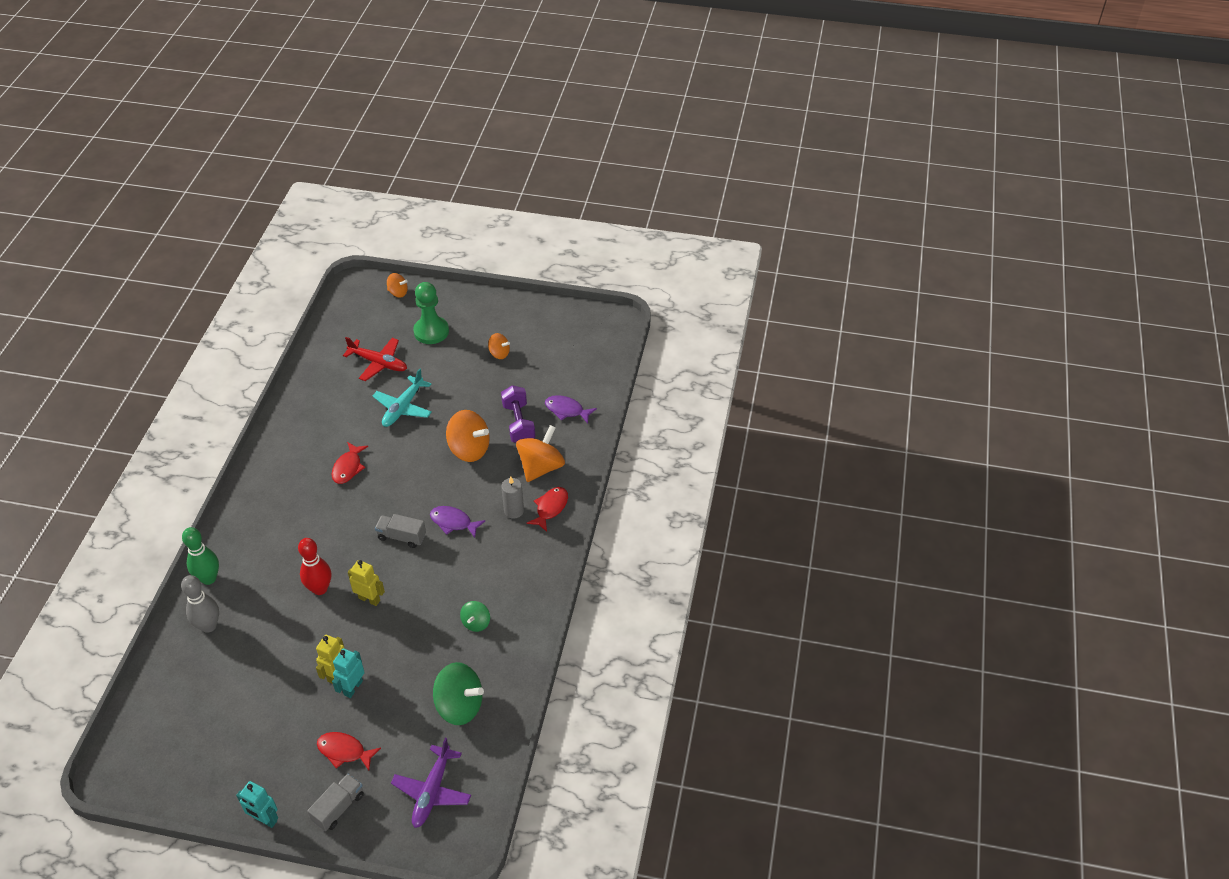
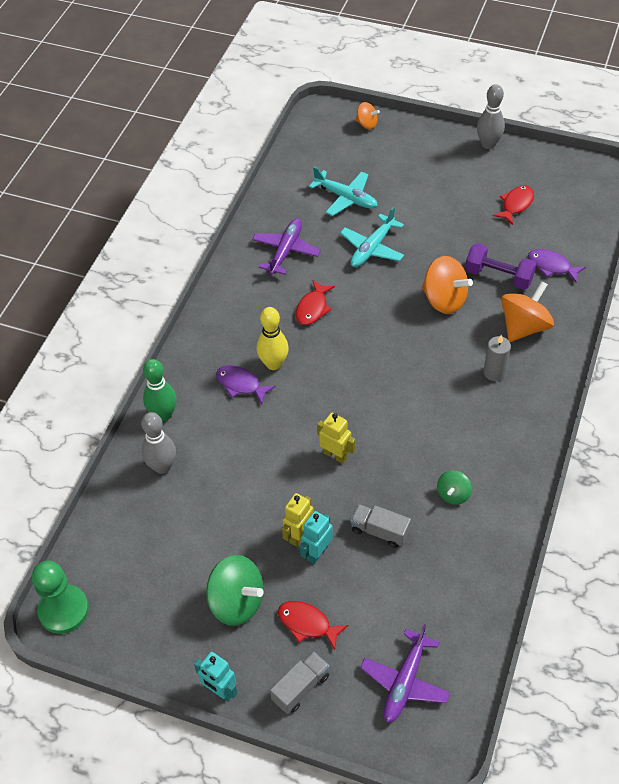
camera: 10 degrees right, 5 degrees up
red bowling pin [298,538,331,595] -> none
red plane [343,337,407,381] -> turquoise plane [309,166,378,216]
grey truck [375,514,426,548] -> grey truck moved to [350,504,411,548]
green pawn [413,282,449,344] -> green pawn moved to [32,561,89,634]
purple fish [430,506,486,538] -> purple fish moved to [216,365,276,404]
green spinning top [433,662,484,725] -> green spinning top moved to [206,555,264,626]
orange spinning top [488,333,510,359] -> none
purple dumbbell [501,385,535,443] -> purple dumbbell turned 60 degrees counterclockwise [465,243,536,290]
red fish [527,487,568,532] -> red fish moved to [493,185,534,225]
none -> purple plane [252,218,321,275]
none -> yellow bowling pin [257,307,289,370]
none -> grey bowling pin [477,84,505,149]

